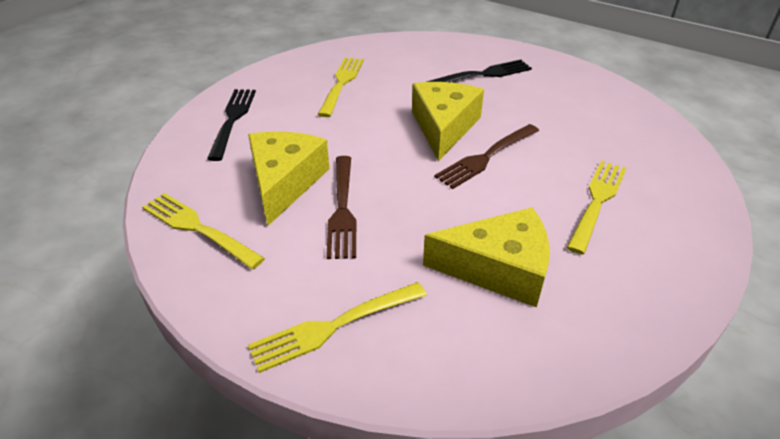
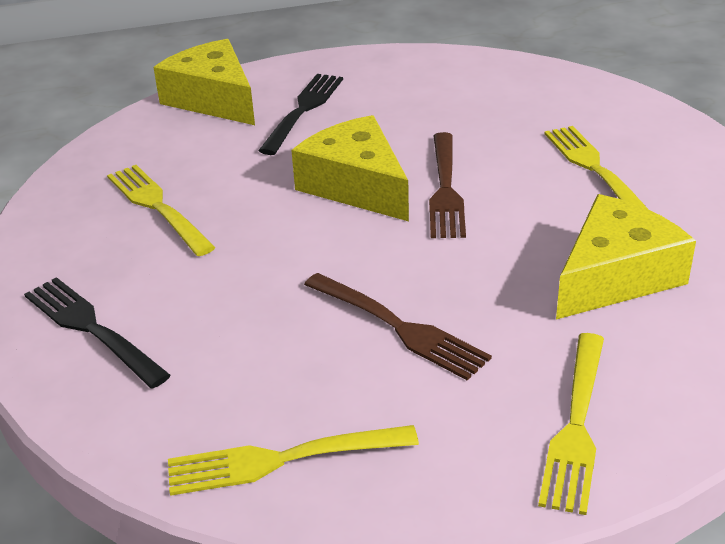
camera: 45 degrees left, 5 degrees down
yellow cheese [248,131,329,226] -> yellow cheese moved to [153,39,255,125]

